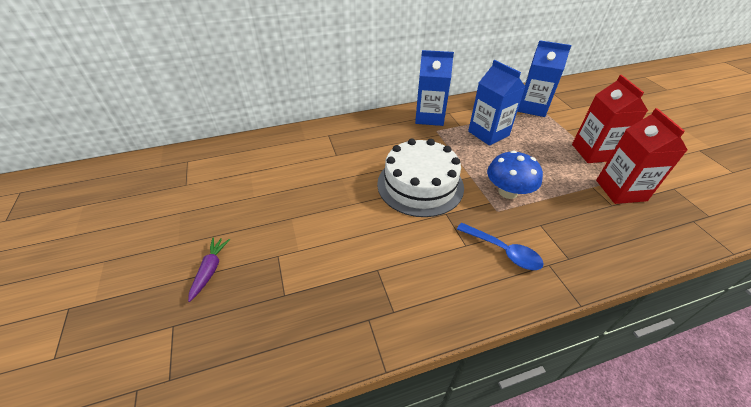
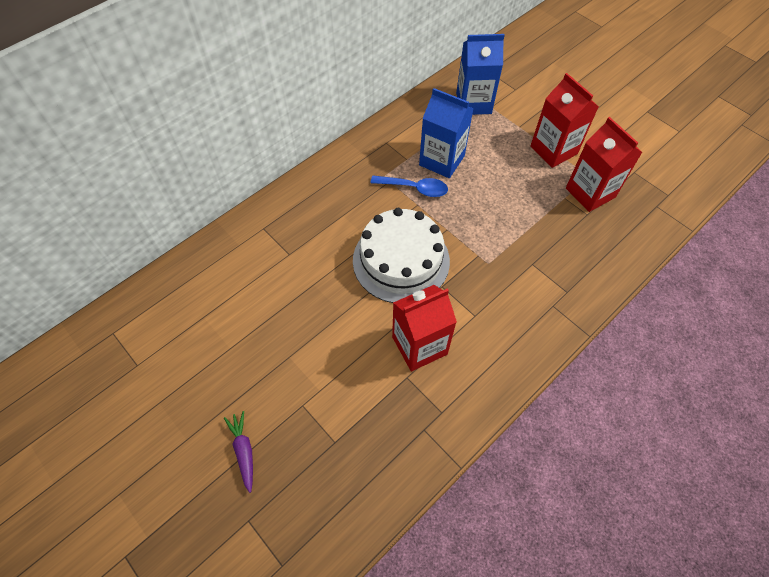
camera: 25 degrees left, 15 degrees up
blue carton [415,50,454,126] -> none
blue spoon [457,223,544,270] -> blue spoon moved to [370,176,448,197]
blue mushroom [487,150,543,199] -> none
none -> red carton [392,285,457,372]

